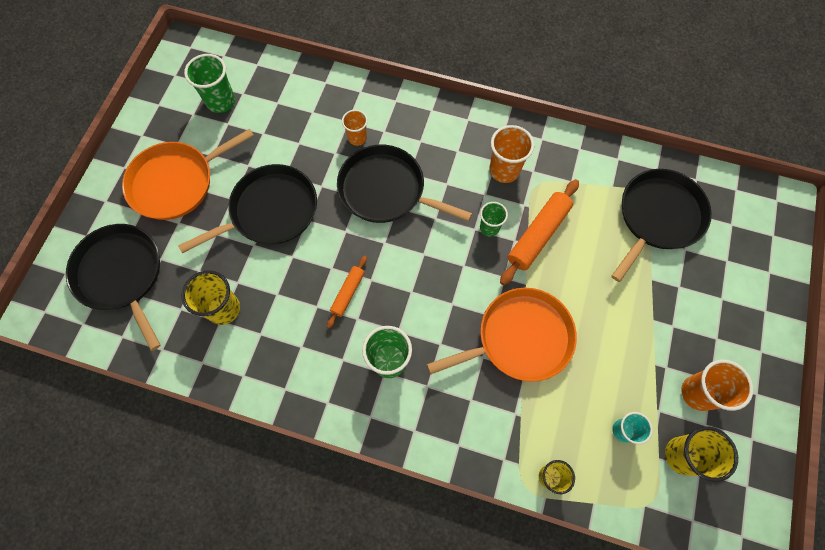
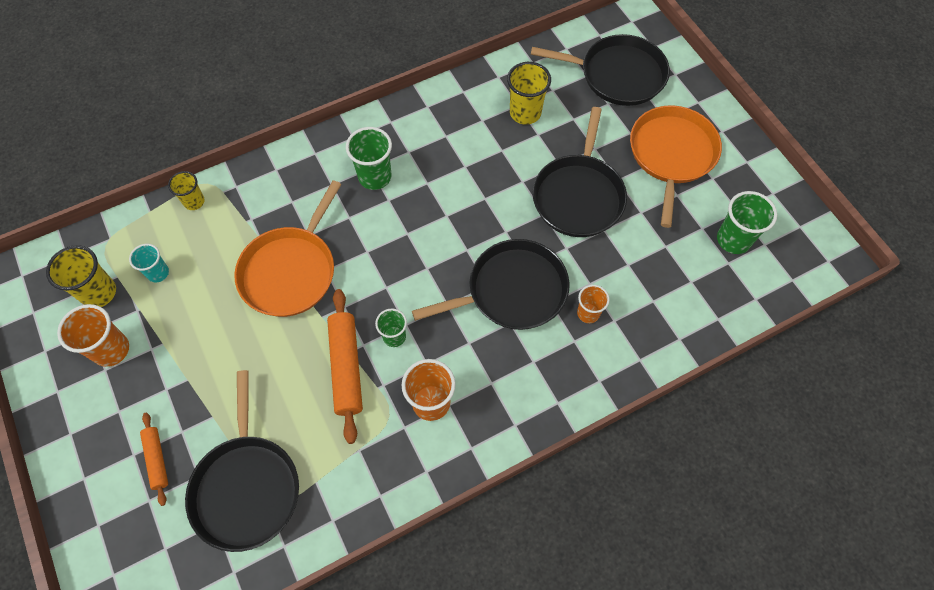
camera: 135 degrees right, 5 degrees down
orange rolling pin [327,256,367,328] -> orange rolling pin moved to [140,413,168,506]

